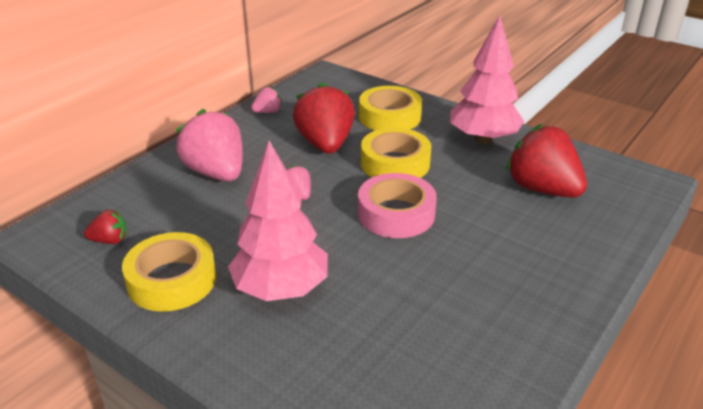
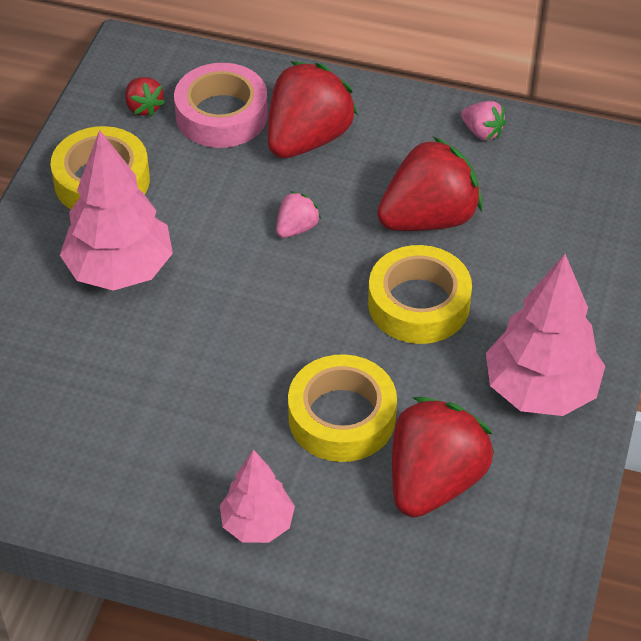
camera: 70 degrees right, 15 degrees up
pink strawberry [176,109,243,181] -> red strawberry [268,62,358,158]
pink tape [358,173,437,238] -> pink tape moved to [174,63,268,148]
yellow tape [359,86,422,130] -> yellow tape moved to [288,354,397,462]
none -> pink tree [220,449,295,543]

